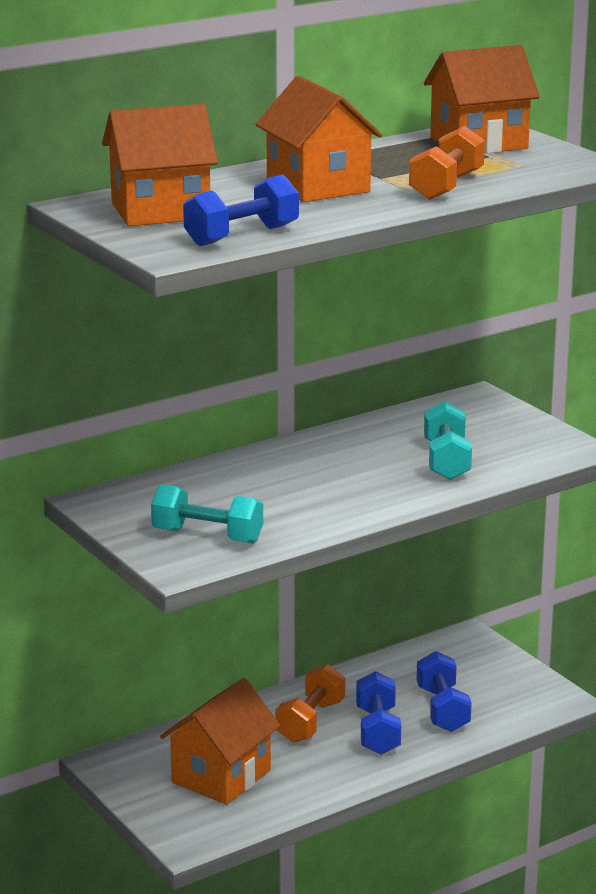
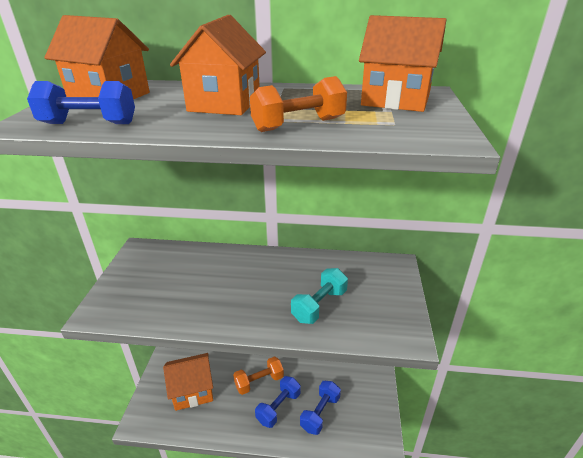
camera: 40 degrees right, 10 degrees up
turquoise dumbbell [151,484,263,544] -> none

